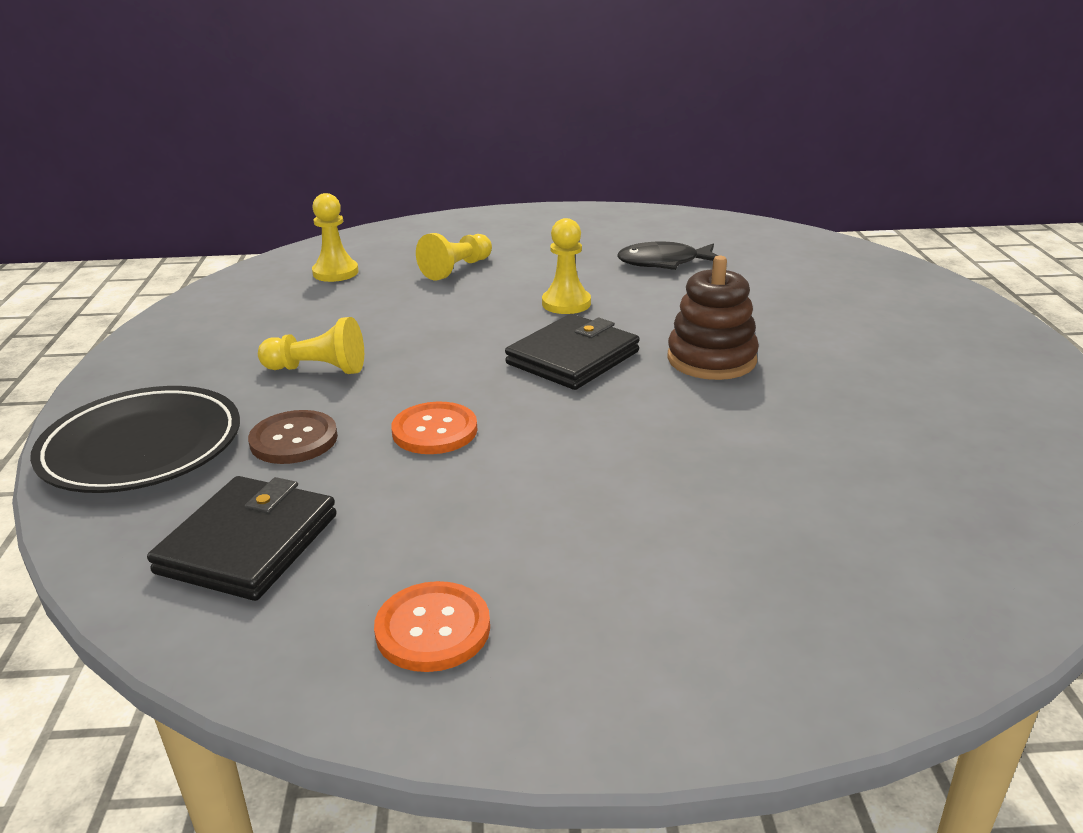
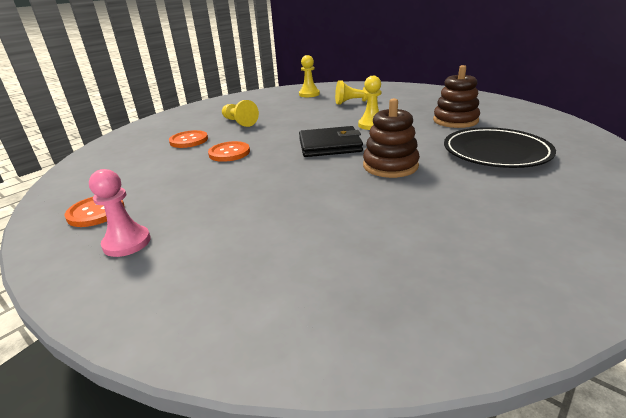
camera: 45 degrees right, 0 degrees up
black plate [30,386,240,493] -> black plate moved to [444,127,556,168]
black wallet [147,476,337,601] -> none
brown button [248,410,338,464] -> orange button [169,130,208,148]
black fish [617,241,718,270] -> brown stacking toy [433,65,480,128]
none -> pink pawn [89,169,151,257]

